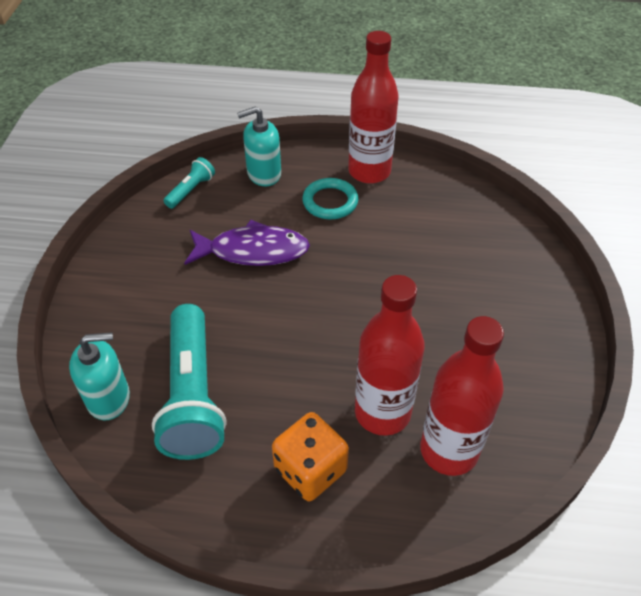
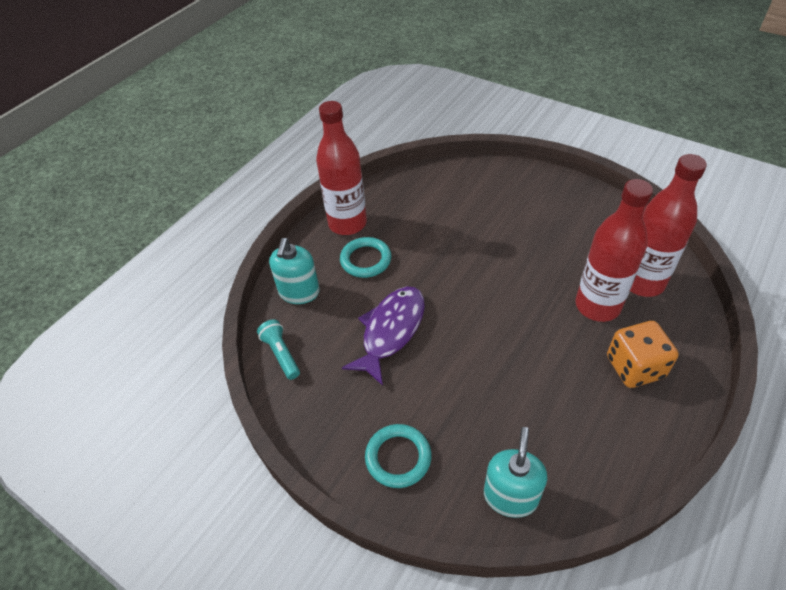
camera: 60 degrees left, 0 degrees up
turquoise flashlight [152,304,226,460] -> none
none -> turquoise ring [365,424,432,488]

